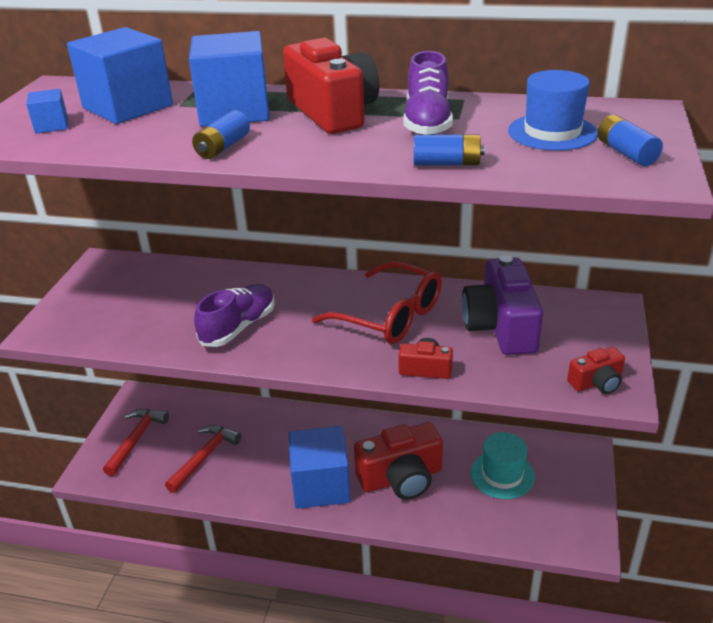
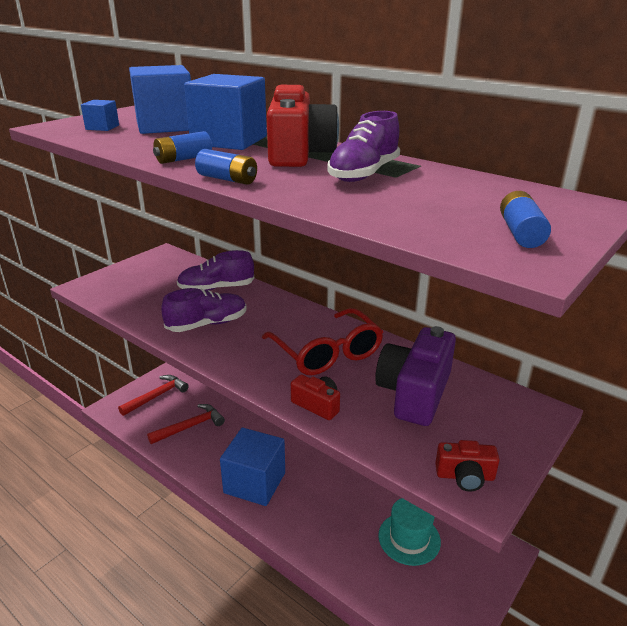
camera: 25 degrees right, 5 degrees down
red camera [354,422,443,500] -> none
blue battery [414,134,485,166] -> blue battery moved to [195,149,257,185]
blue hat [508,70,598,151] -> none
none -> purple shoe [177,250,254,291]

